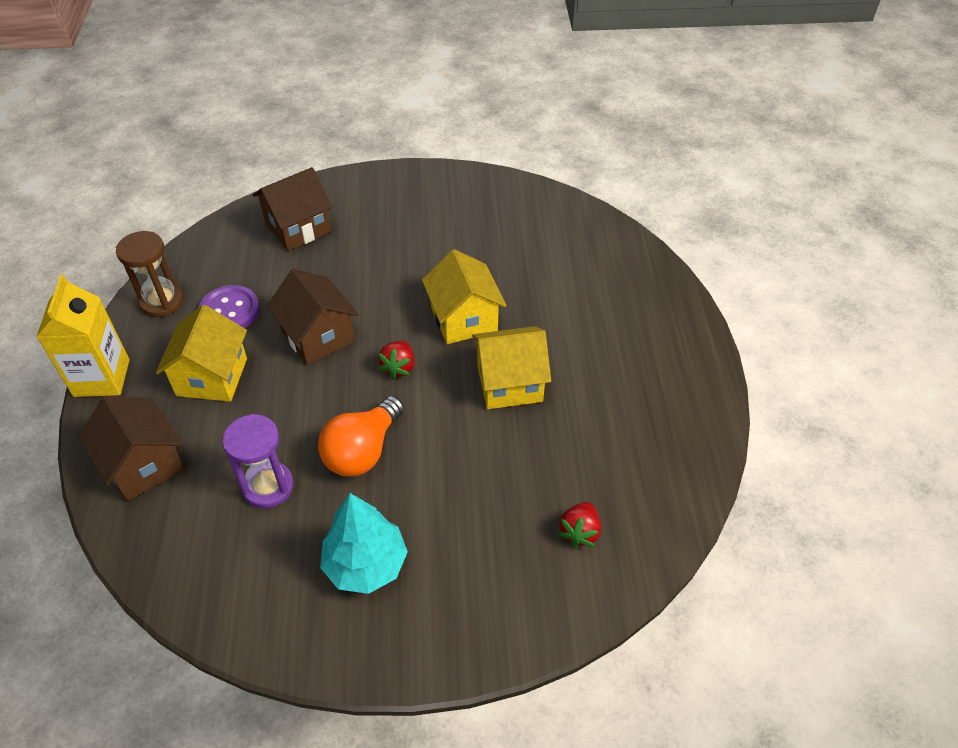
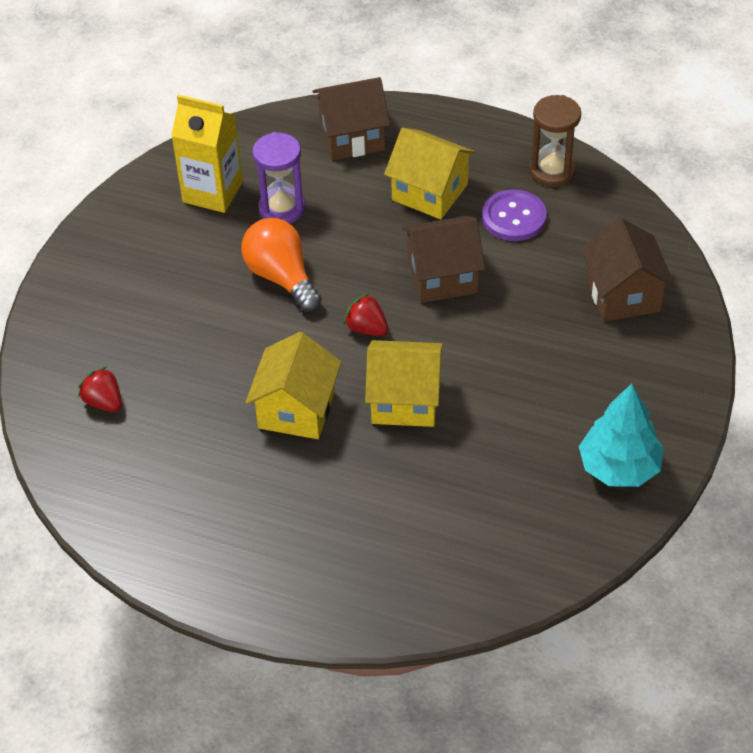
camera: 115 degrees right, 0 degrees up
yellow carton [36,275,130,397] -> yellow carton moved to [171,95,243,213]
turquoise tree [320,493,408,594] -> turquoise tree moved to [579,384,664,487]

